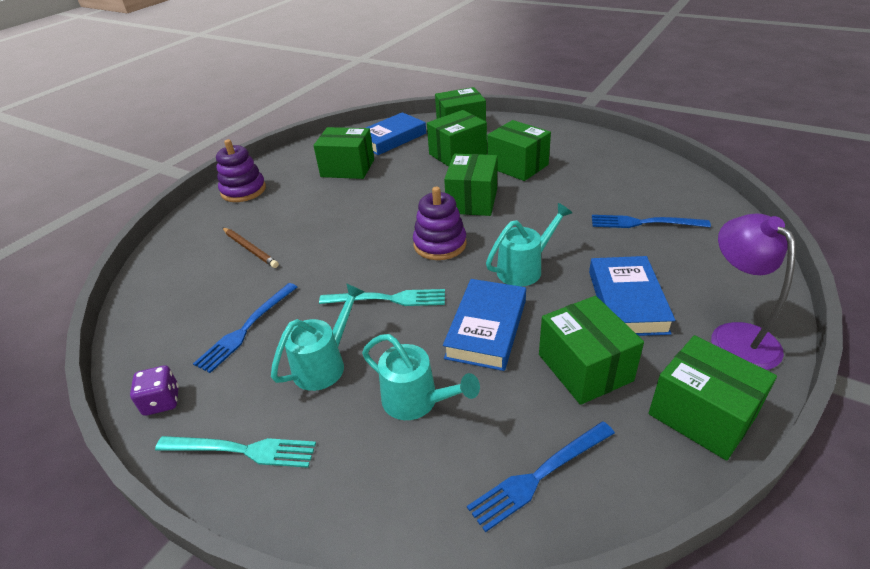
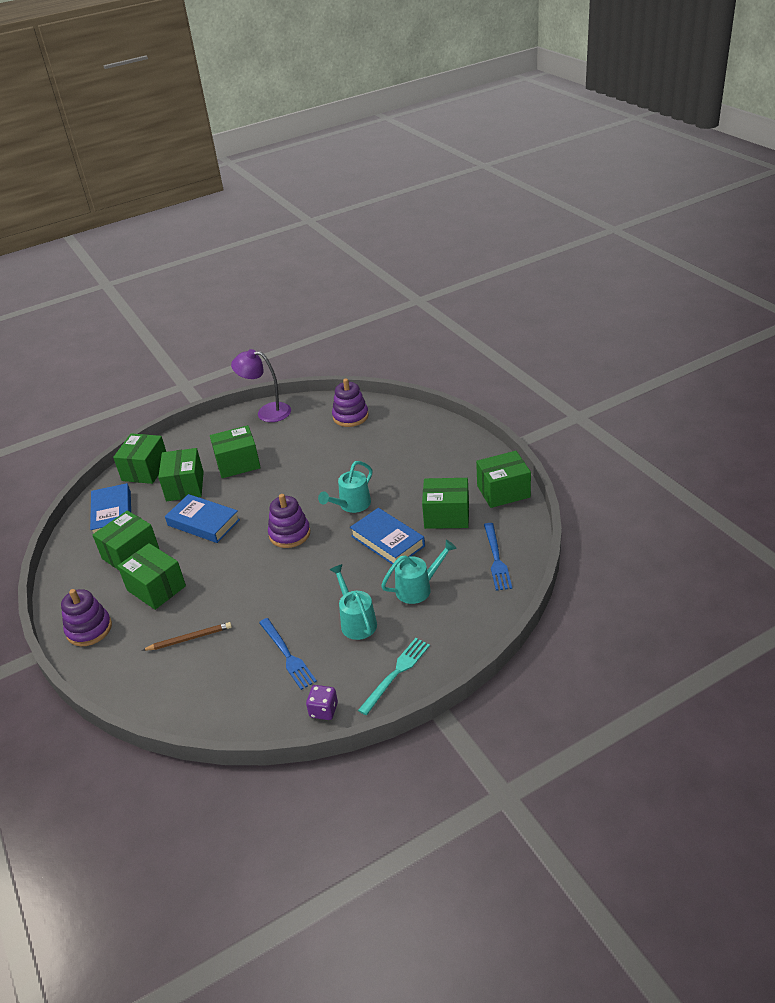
camera: 60 degrees left, 0 degrees up
turquoise fork [319,289,445,306] -> none
green box [444,154,498,216] -> green box moved to [118,543,186,610]
turquoise watering can [486,203,572,286] -> turquoise watering can turned 135 degrees counterclockwise [318,461,372,513]
blue book [589,256,676,336] -> blue book moved to [165,494,240,543]
blue fork [592,215,711,228] -> none
purple lamp [711,213,796,370] -> purple lamp moved to [231,349,291,422]
none -> purple stacking toy [332,379,369,427]

